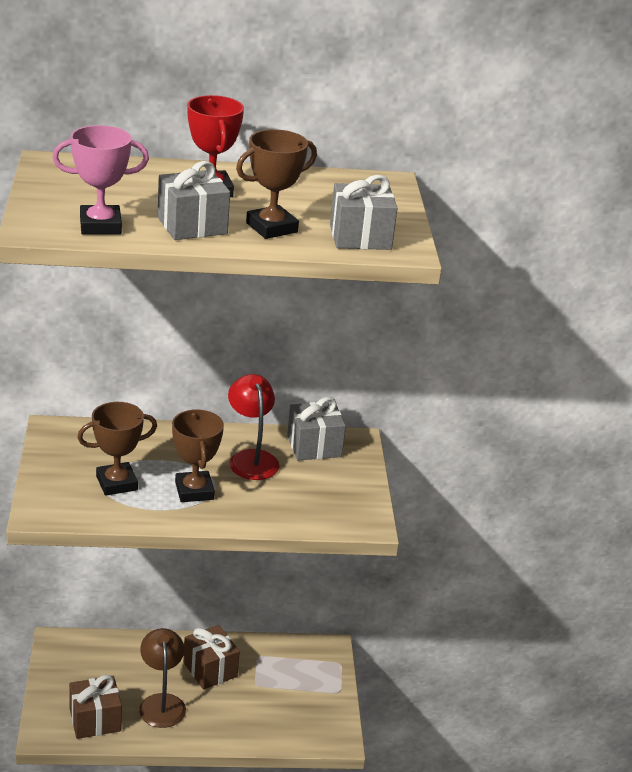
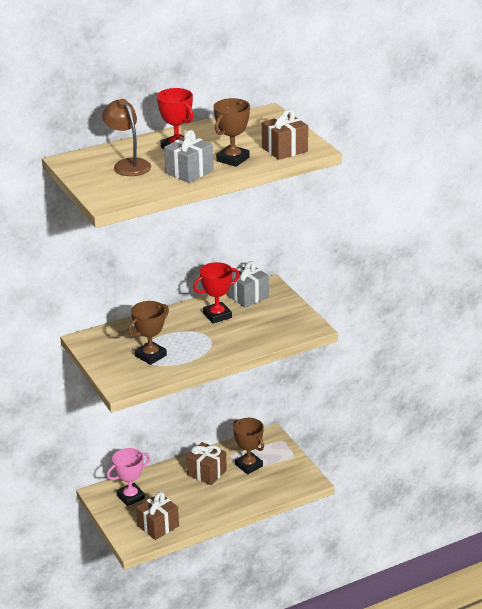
camera: 20 degrees left, 0 degrees up
pink trophy [52,125,149,235] -> pink trophy moved to [107,448,150,506]
brown lamp [139,628,186,728] -> brown lamp moved to [102,99,151,176]
brown trophy [172,410,224,502] -> brown trophy moved to [233,418,264,474]
red lamp [228,374,280,480] -> red trophy [193,262,240,324]
grey gift [330,175,397,250] -> brown gift [262,109,308,160]

